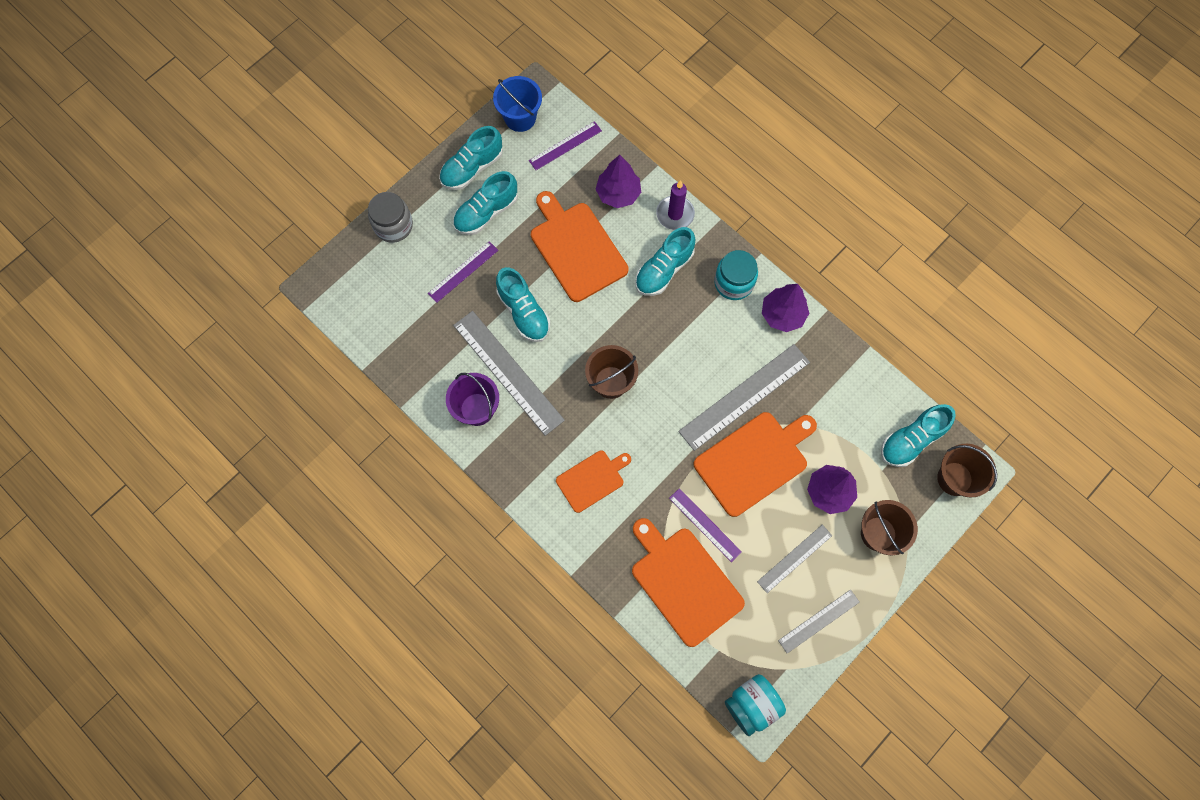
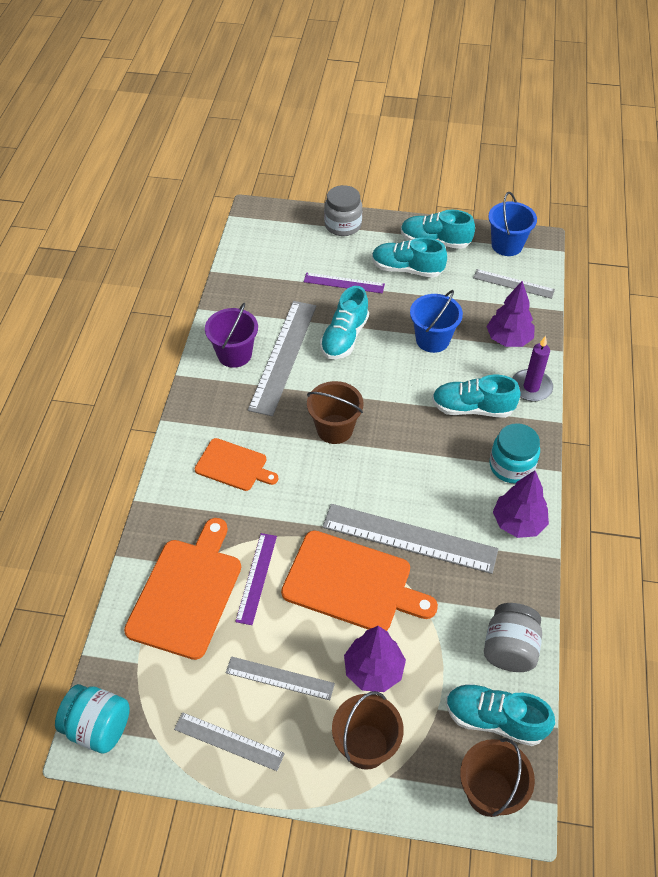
camera: 55 degrees right, 20 degrees down
purple ruler [529,121,602,170] -> grey ruler [473,269,555,299]
orange cutting board [531,191,628,302] -> blue bucket [410,290,463,353]
none -> grey jar [484,603,542,672]

